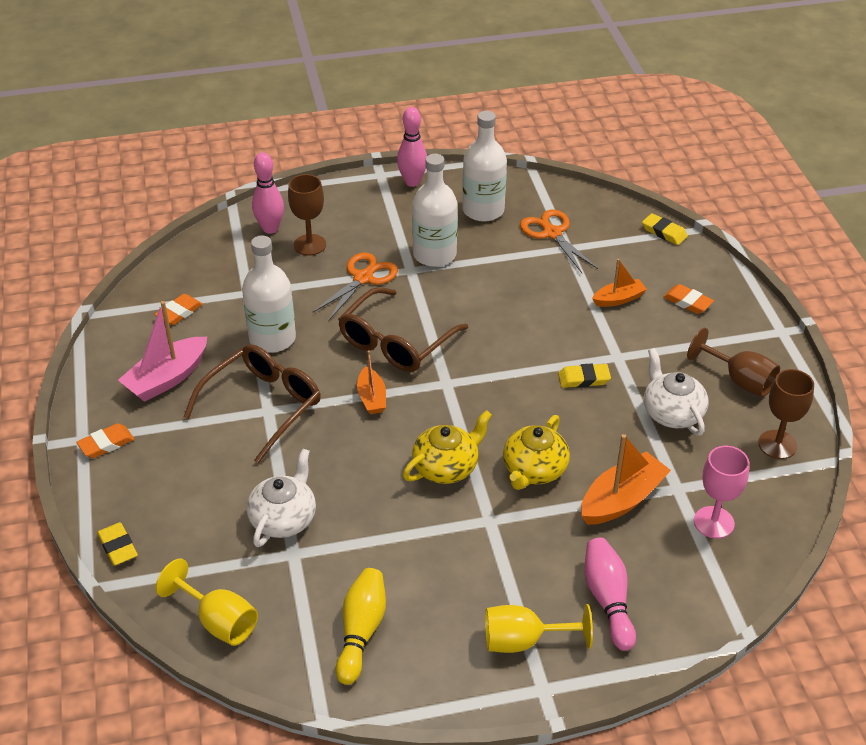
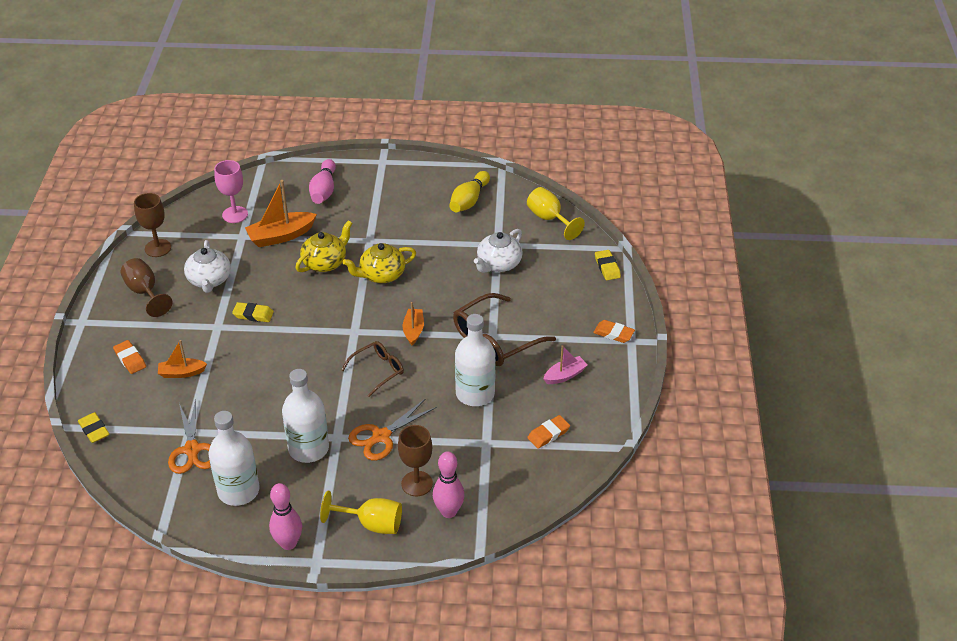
camera: 165 degrees left, 0 degrees up
orange eraser [77,423,134,458] -> orange eraser turned 45 degrees clockwise [593,320,635,343]
pink boat [118,301,207,402] -> pink boat [543,345,587,384], size x0.60
brown glasses [338,287,468,372] -> brown glasses [341,341,404,397], size x0.60
yellow goblet [485,604,593,653] -> yellow goblet moved to [320,491,402,534]

